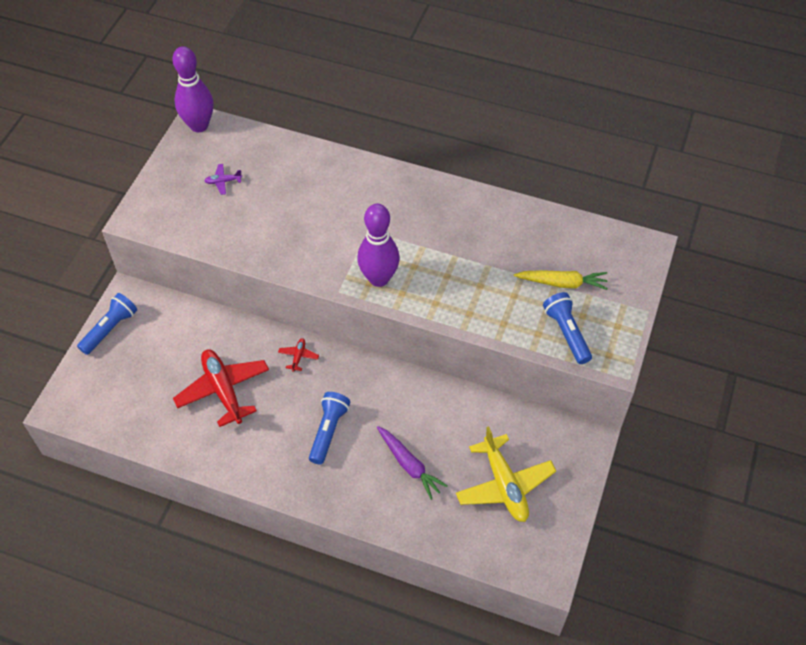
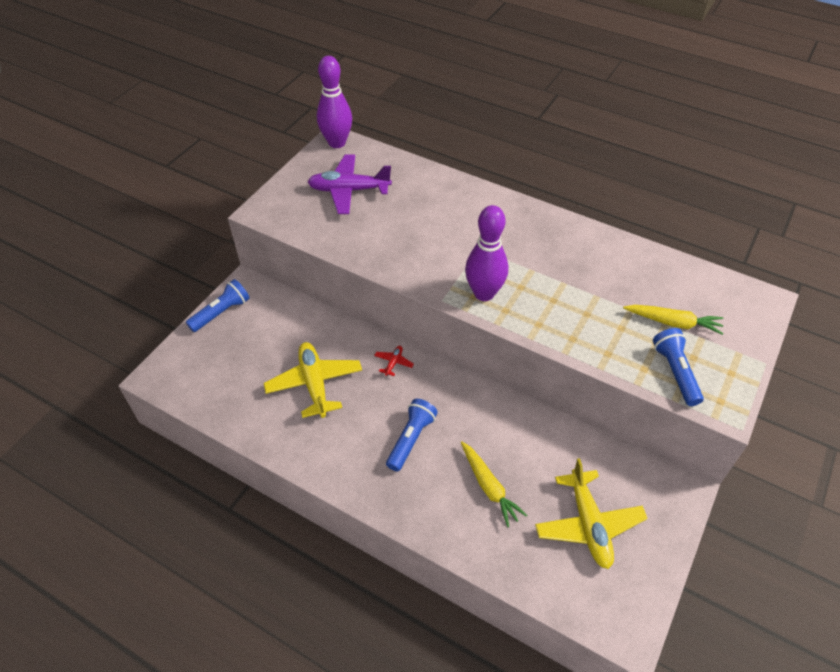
camera: 10 degrees right, 5 degrees down
red plane [173,350,269,427] -> yellow plane [264,342,362,418]
purple plane [204,164,242,195] -> purple plane [308,155,392,214], size x2.33
purple carrot [377,426,448,500] -> yellow carrot [461,441,527,527]

